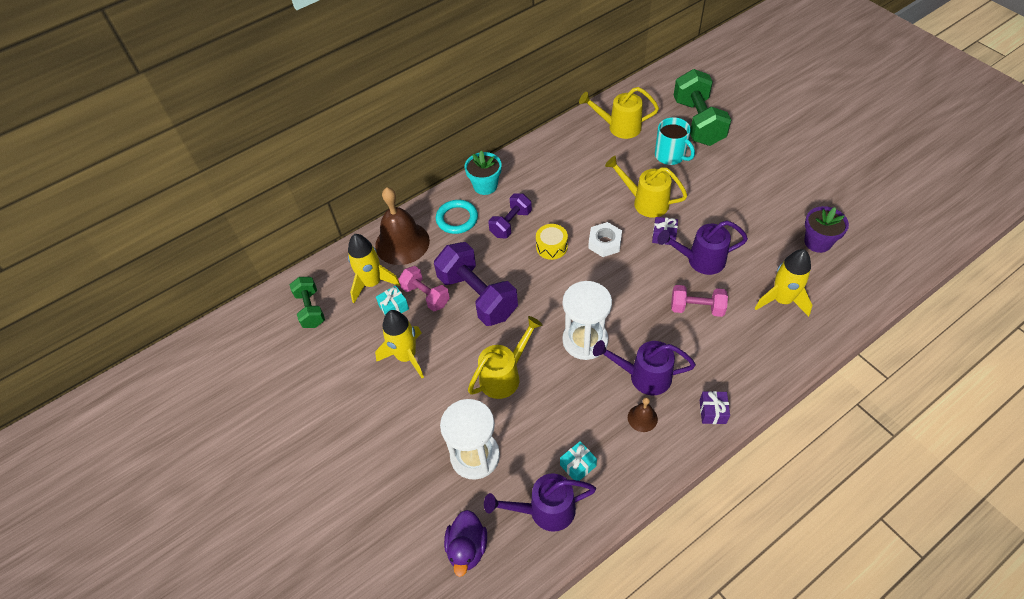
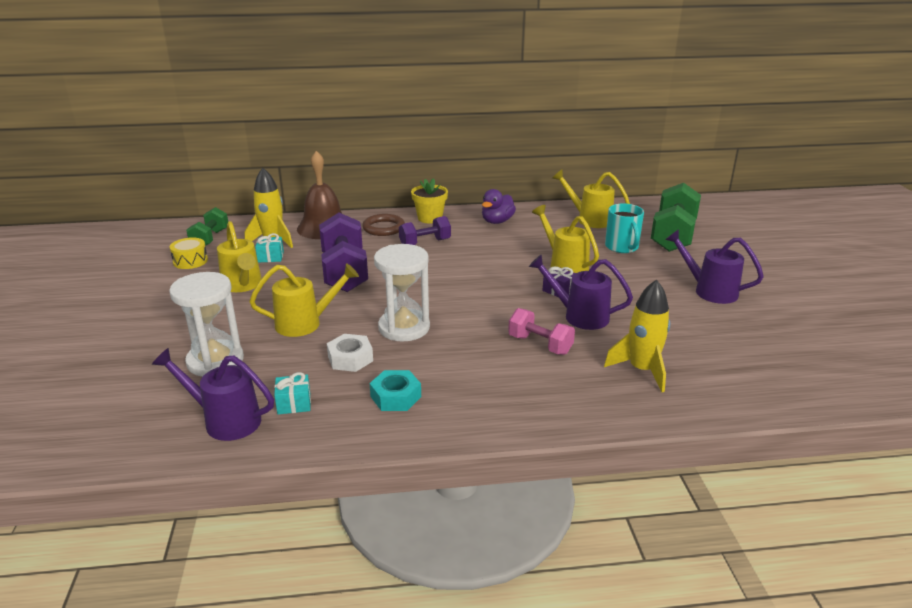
camera: 25 degrees right, 25 degrees down
yellow rocket [375,310,424,378] -> yellow watering can [217,221,262,292]
pink dumbbell [399,266,450,312] -> none
turquoise ring [436,200,478,234] -> brown ring [362,214,405,236]
purple duck [444,510,487,577] -> purple duck moved to [482,189,516,224]
turquoise flower pot [464,151,502,195] -> yellow flower pot [411,178,448,223]
yellow drum [536,224,568,260] -> yellow drum moved to [170,237,208,269]
white nut [588,222,622,257] -> white nut moved to [327,334,373,372]
purple watering can [593,340,696,395] -> purple watering can moved to [665,229,764,304]
brown bell [628,397,658,432] -> turquoise nut [370,370,421,411]
purple gift [699,391,730,424] -> none
purple flower pot [804,206,849,253] -> none

